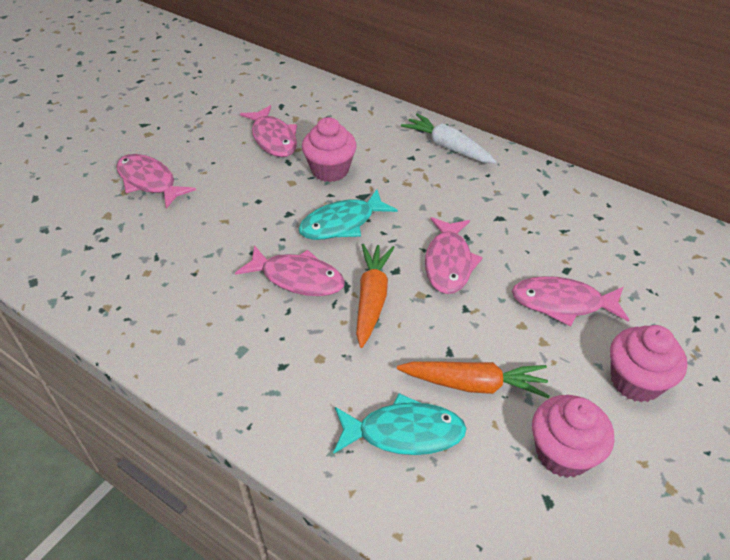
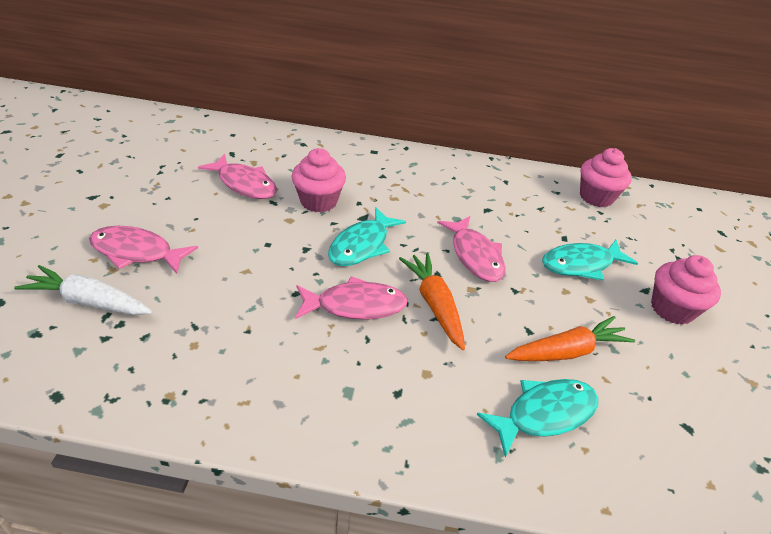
camera: 30 degrees left, 5 degrees down
white carrot [401,113,497,164] -> white carrot moved to [14,265,153,315]
pink fish [512,276,629,327] -> turquoise fish [542,240,638,280]
pink cupcake [532,395,614,478] -> pink cupcake moved to [580,148,632,207]

